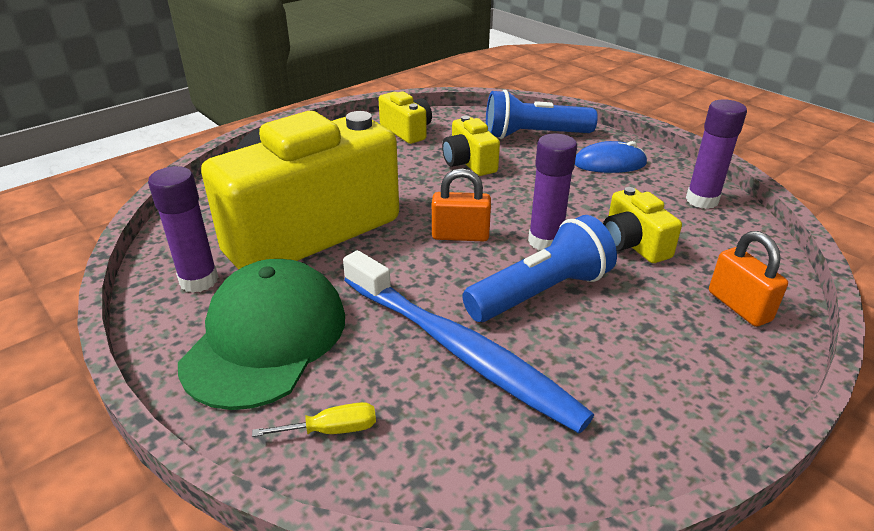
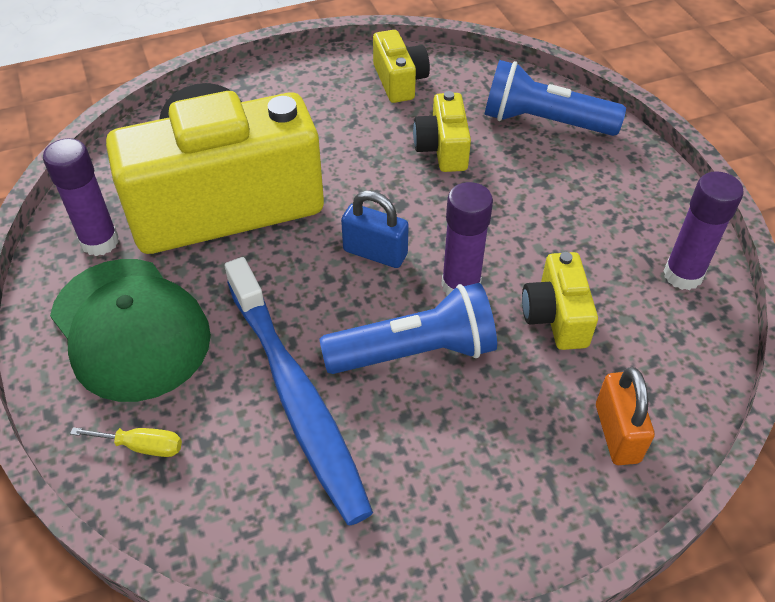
camera: 20 degrees right, 15 degrees up
green cap [178,259,345,410] -> green cap turned 105 degrees clockwise [50,259,211,402]
orange padlock [432,168,491,241] -> blue padlock [341,190,409,268]
blue mouse [575,141,647,173] -> none

